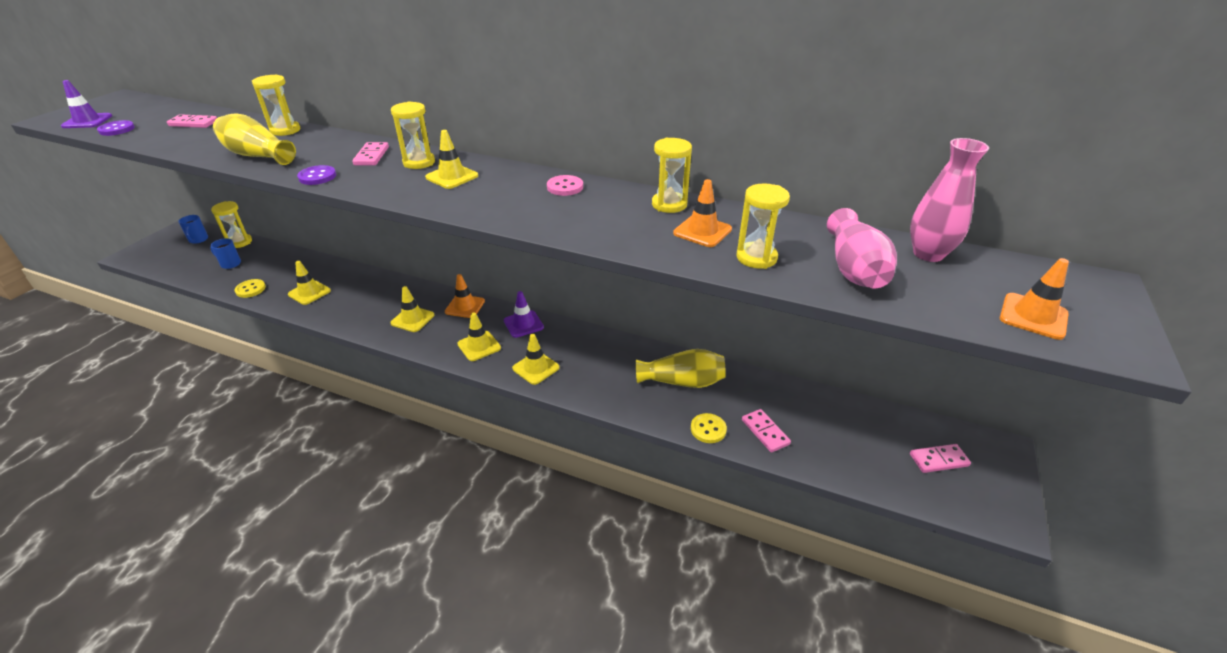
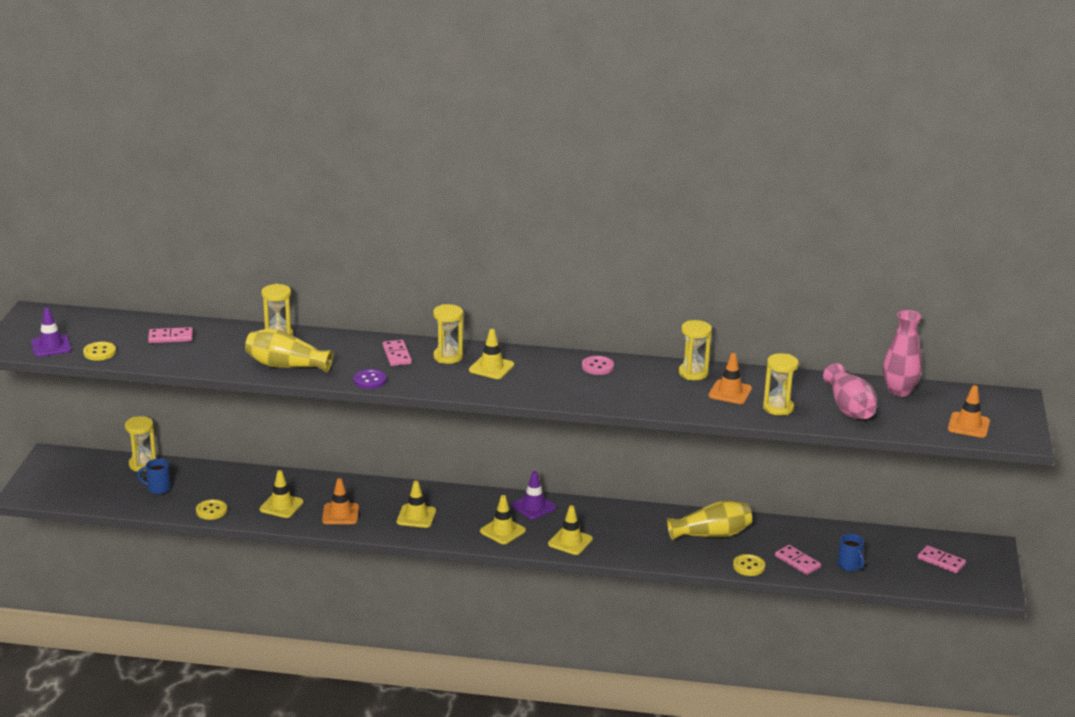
camera: 15 degrees left, 10 degrees down
purple button [97,120,135,136] -> yellow button [83,342,116,361]
blue mug [179,215,208,244] -> blue mug moved to [837,534,864,571]
orange traffic cone [445,274,485,318] -> orange traffic cone moved to [322,478,359,524]
pink domino [910,444,971,473] -> pink domino turned 60 degrees clockwise [918,545,966,573]

